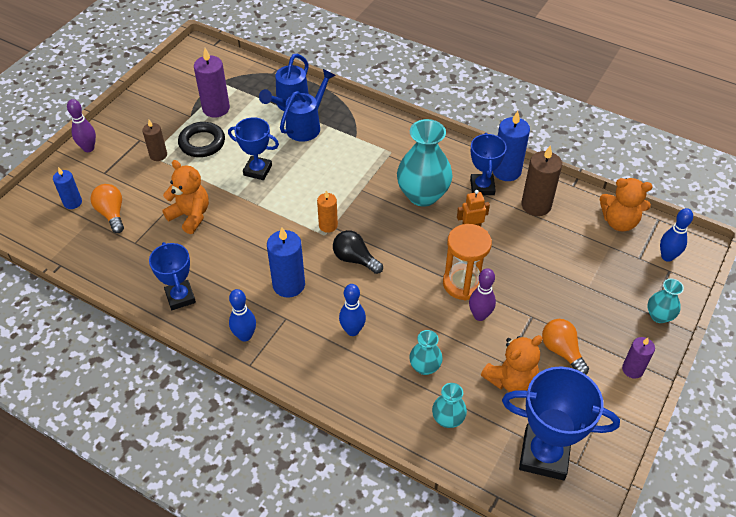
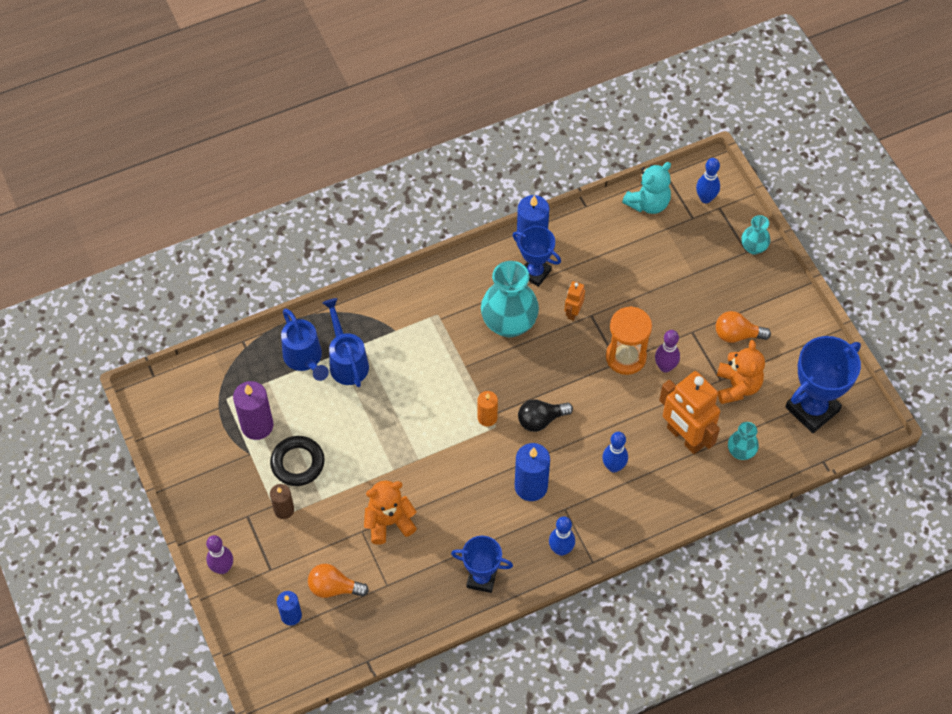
camera: 55 degrees left, 10 degrees up
blue trophy [228,117,279,180] -> none
turquoise vase [409,330,443,375] -> orange robot [659,371,720,454]
brown candle [521,146,562,216] -> none
orange teddy bear [600,178,653,231] -> turquoise teddy bear [622,162,671,214]
purple candle [622,337,655,379] -> none

